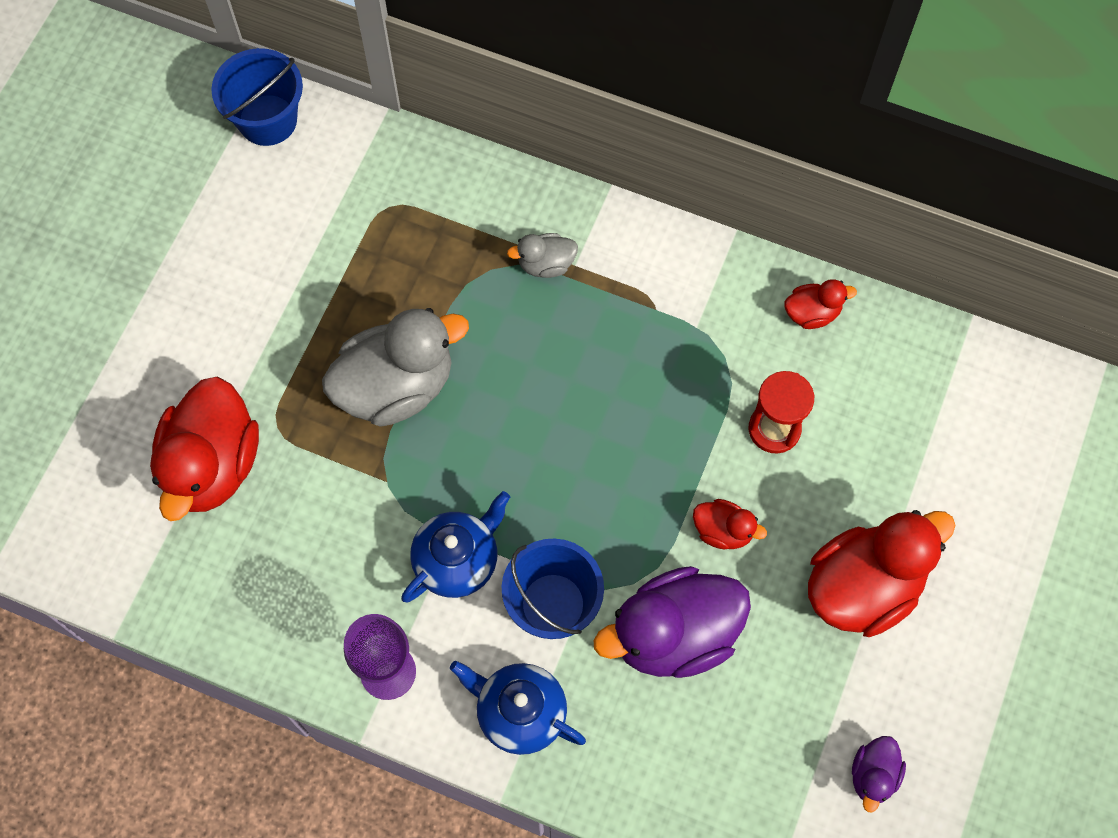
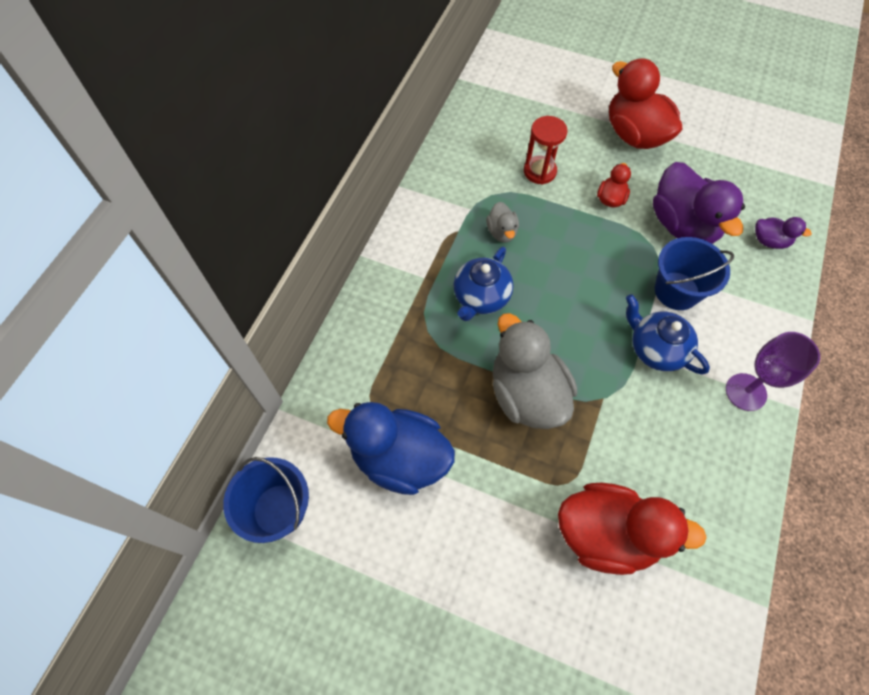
camera: 90 degrees left, 5 degrees down
blue teapot [450,661,586,755] -> blue teapot moved to [453,246,513,321]
grey duck [507,233,578,278] -> grey duck moved to [486,202,519,242]
red duck [784,279,857,329] -> none
purple duck [852,736,906,812] -> purple duck moved to [755,217,812,249]
none -> blue duck [327,402,455,495]

